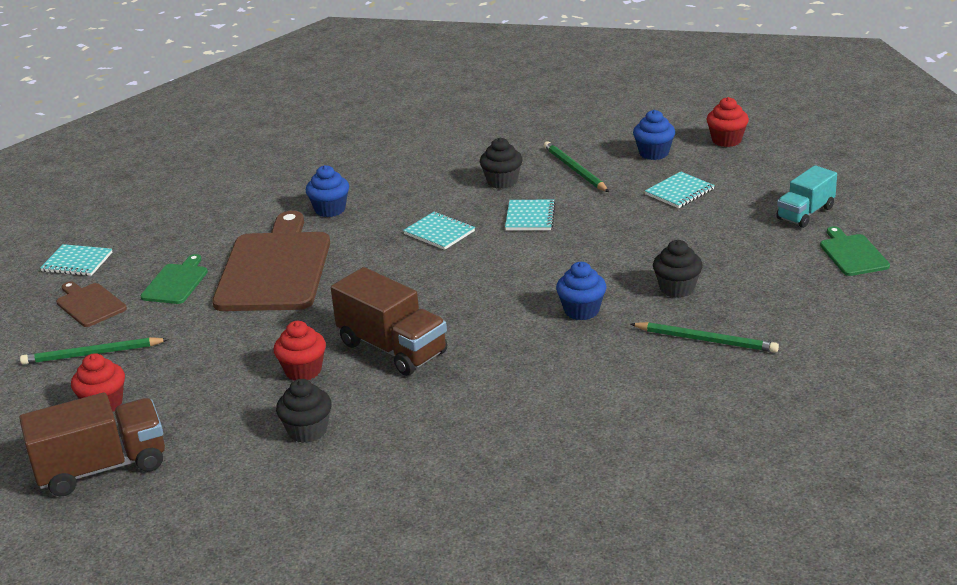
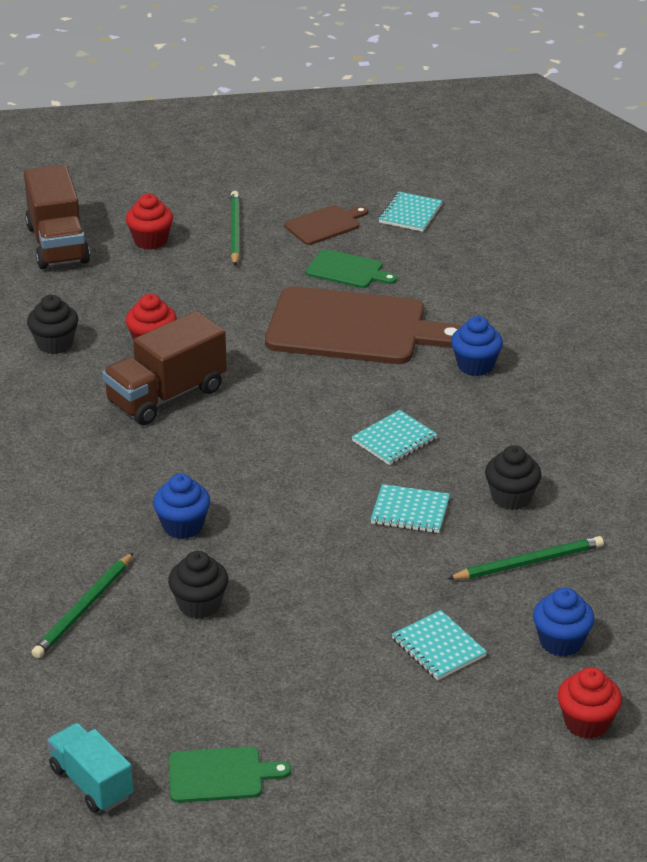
camera: 95 degrees right, 5 degrees up
turquoise truck [776,165,837,228] -> turquoise truck moved to [47,723,133,813]

